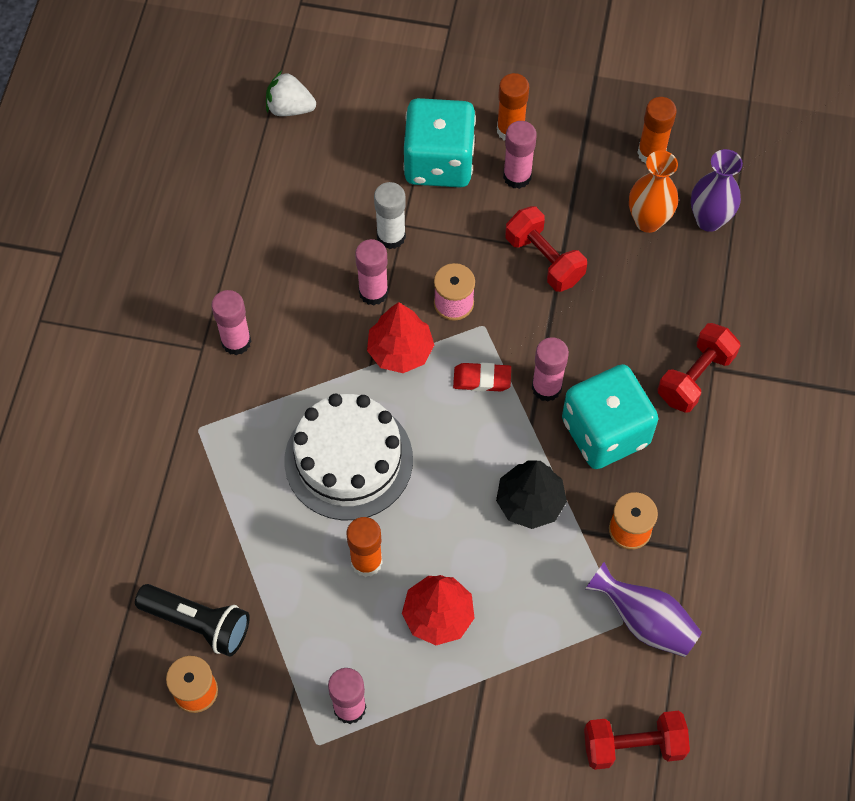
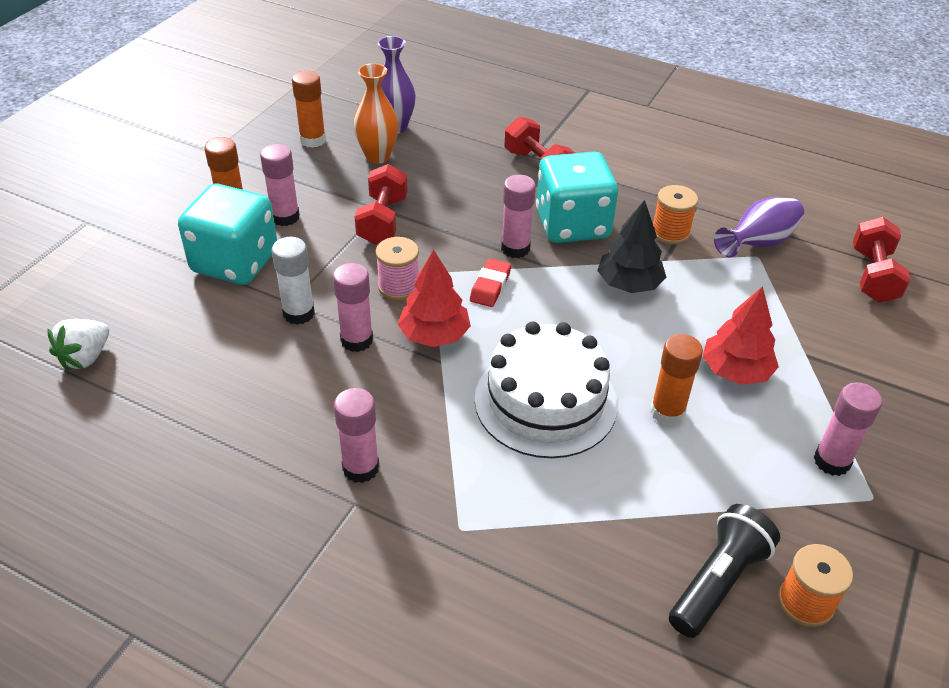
camera: 75 degrees left, 20 degrees down
red dumbbell [505,206,587,292] -> red dumbbell turned 60 degrees counterclockwise [355,164,408,245]

